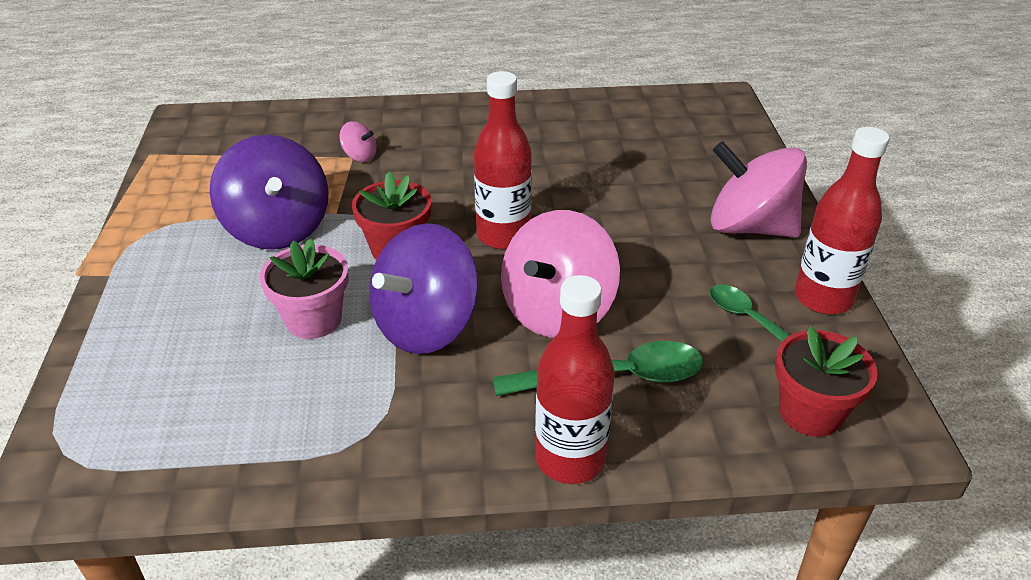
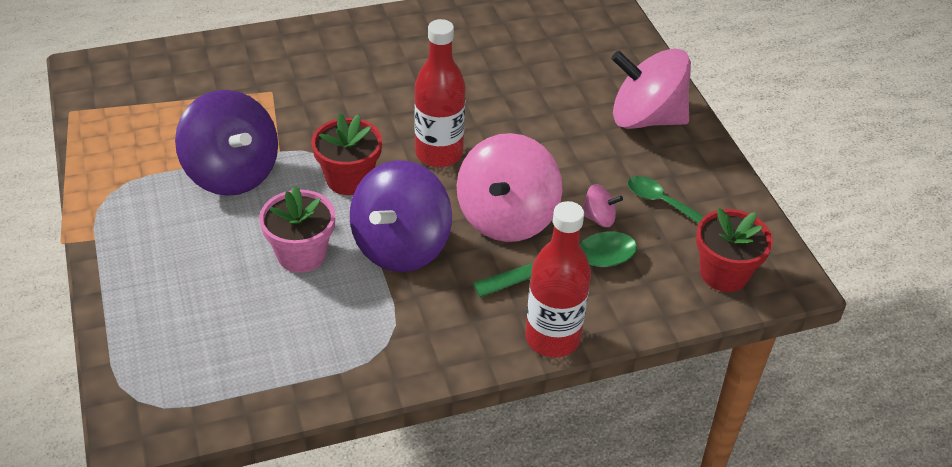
camera: 15 degrees left, 5 degrees up
pink spinning top [339,121,377,162] -> pink spinning top moved to [582,184,623,227]
red bottle [795,127,889,314] -> none

